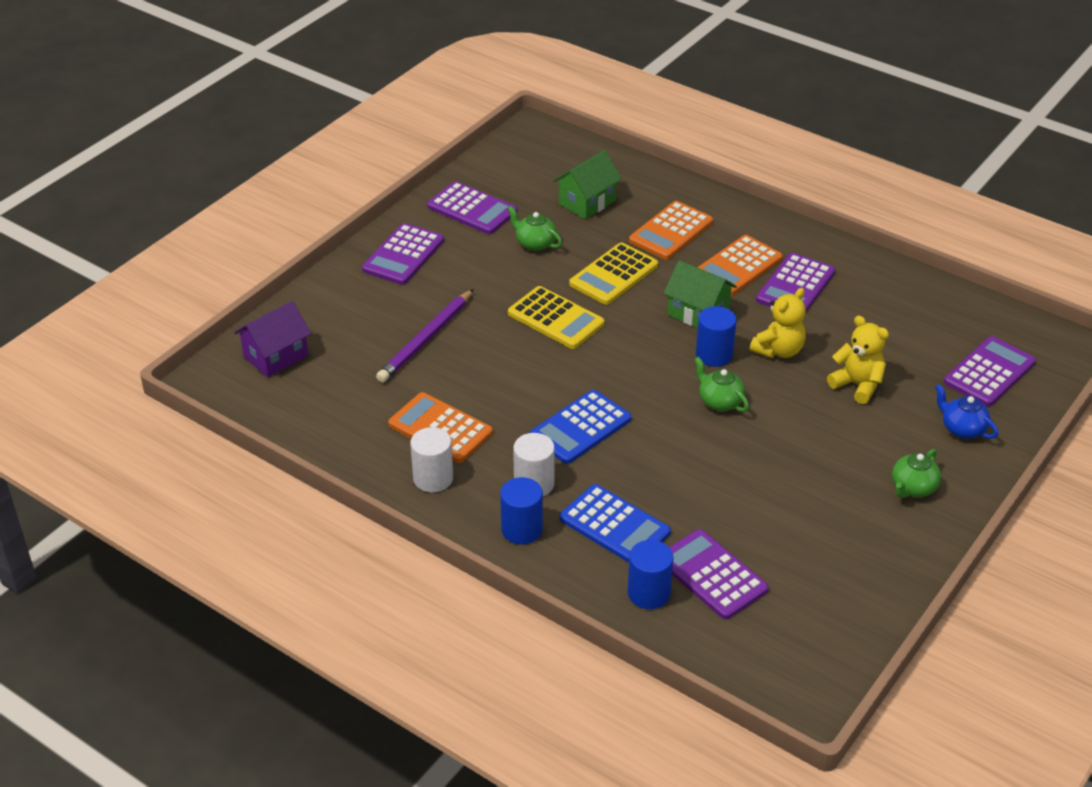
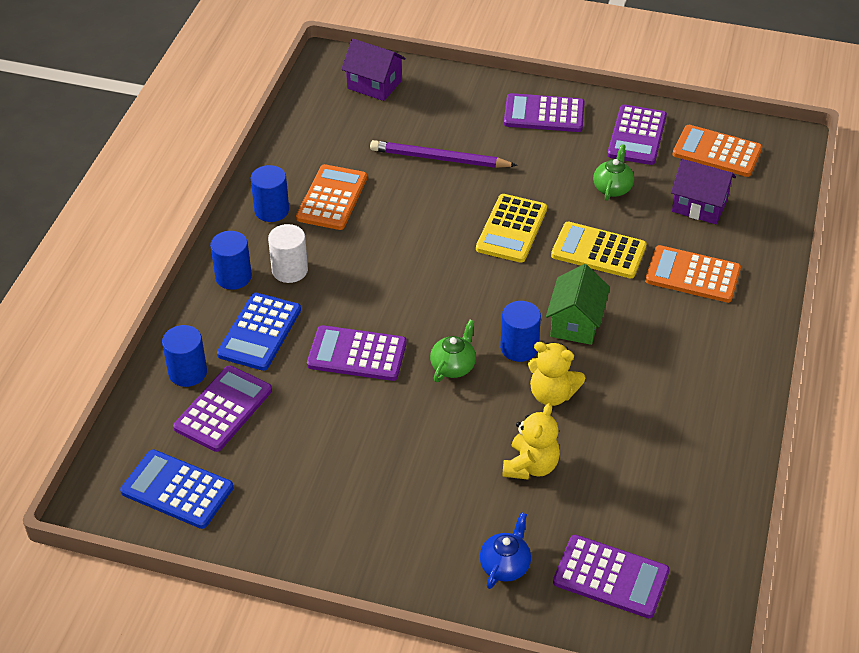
camera: 70 degrees right, 5 degrees up
white cylinder [410,427,453,492] -> blue cylinder [251,165,289,222]
blue calculator [530,390,631,464] -> blue calculator moved to [120,449,233,529]
green house [553,150,622,219] -> purple house [671,159,736,224]
orange calculator [697,235,783,296] -> orange calculator moved to [672,125,762,177]
purple calculator [756,253,835,312] -> purple calculator moved to [307,325,407,381]
green teapot [892,449,941,498] -> none

